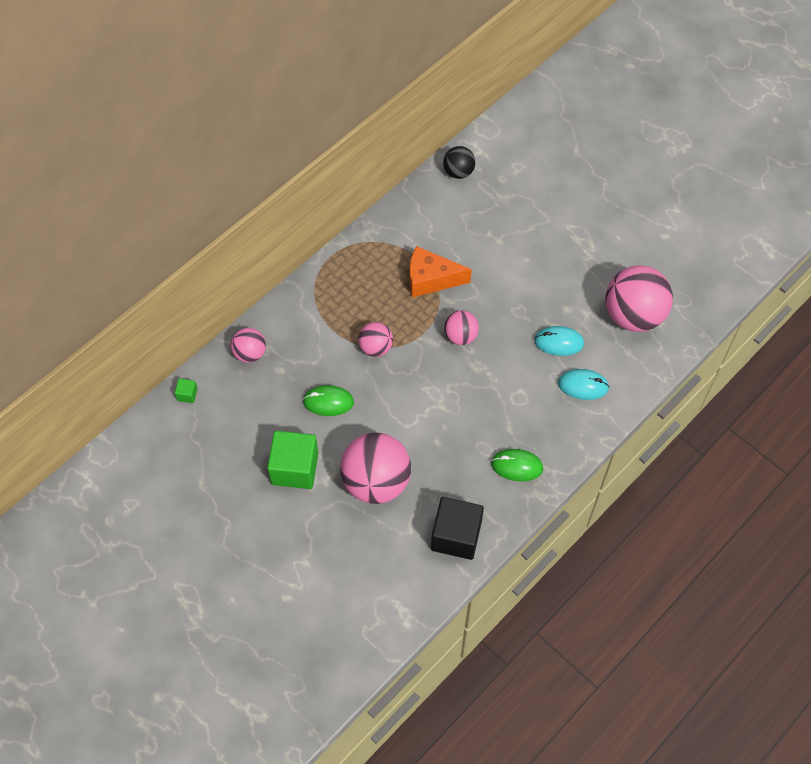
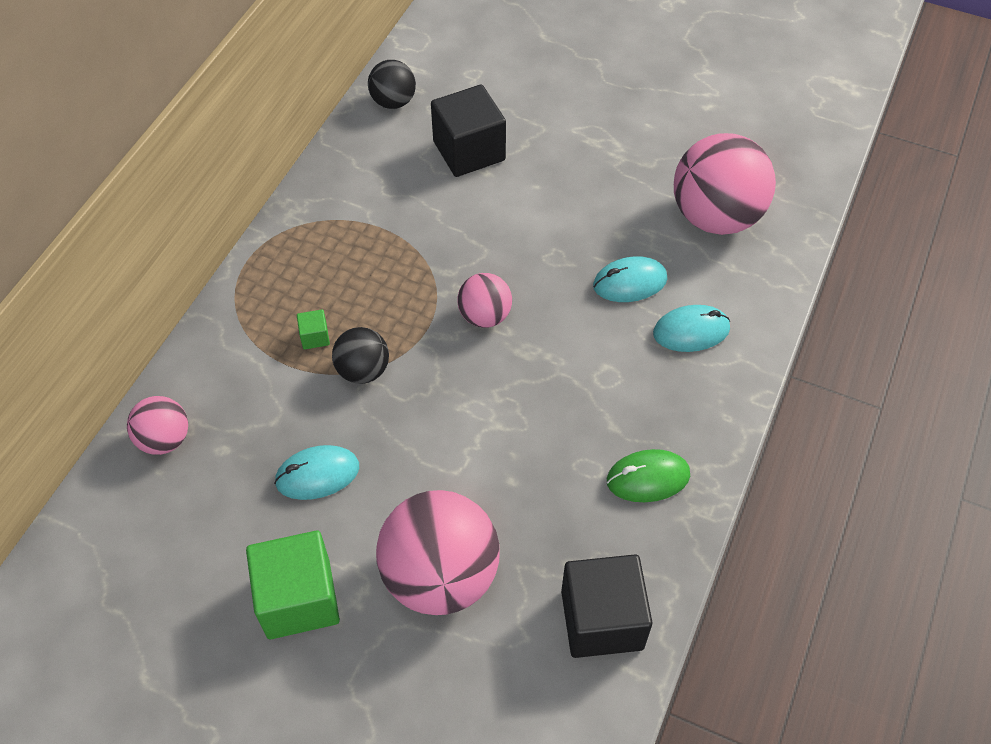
camera: 20 degrees left, 5 degrees down
green cube [175,379,198,403] -> green cube moved to [297,309,330,350]
green mouse [303,385,354,416] -> turquoise mouse [274,445,359,500]
pink ball [358,322,393,357] -> black ball [332,327,389,384]
orange cheese [410,246,472,298] -> none
none -> black cube [431,85,506,177]

